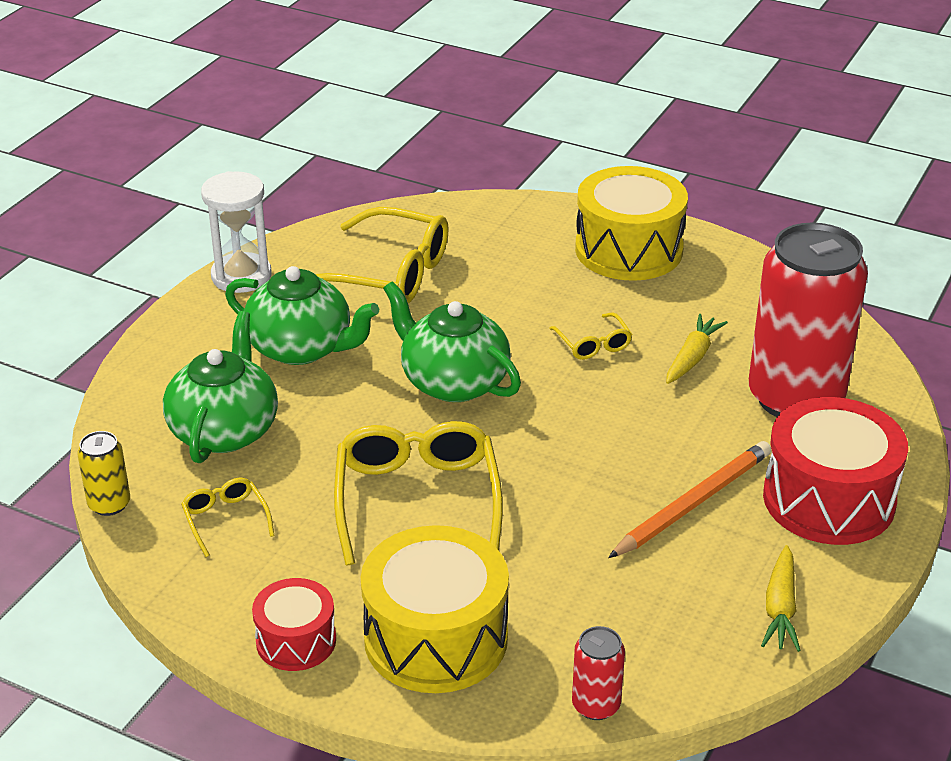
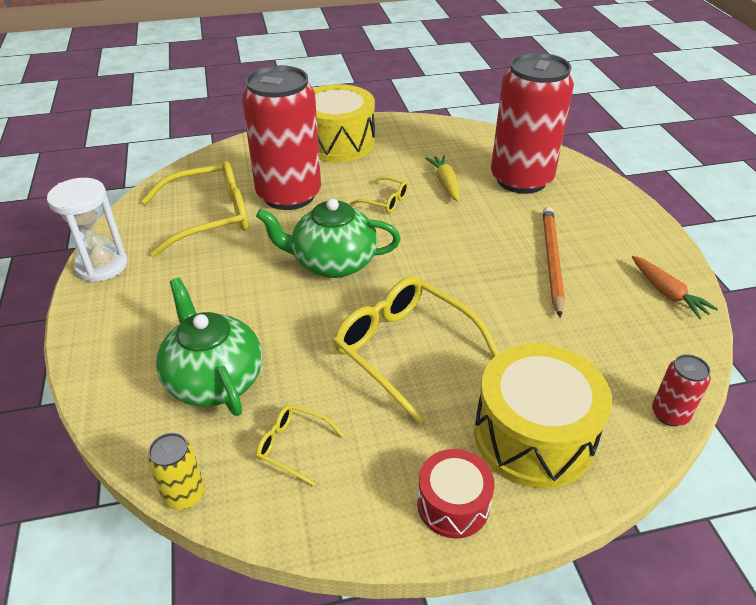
camera: 40 degrees left, 5 degrees up
green teapot [225,266,379,365] -> none
yellow carrot [761,545,801,652] -> orange carrot [632,256,718,319]
red drum [763,397,908,545] -> none
none -> red can [242,65,321,210]

